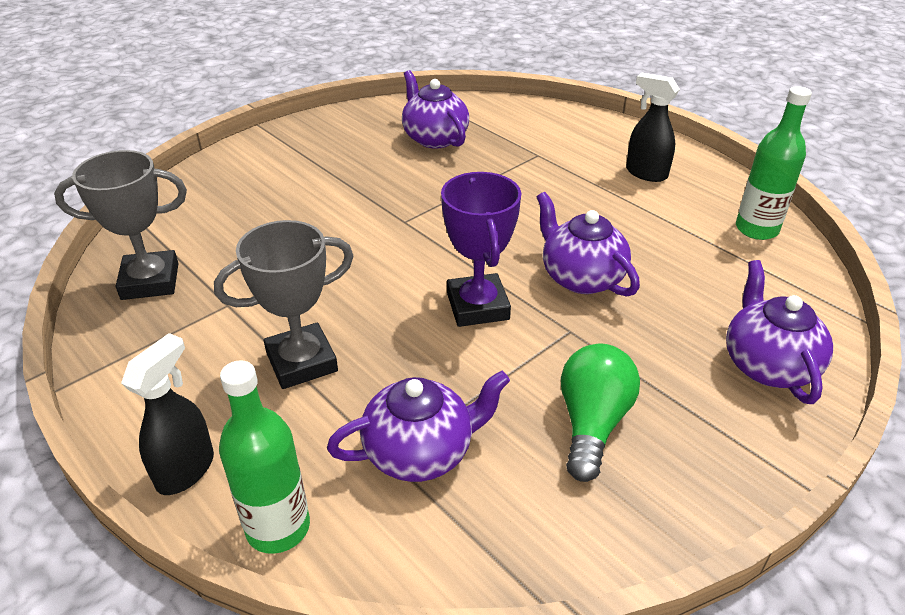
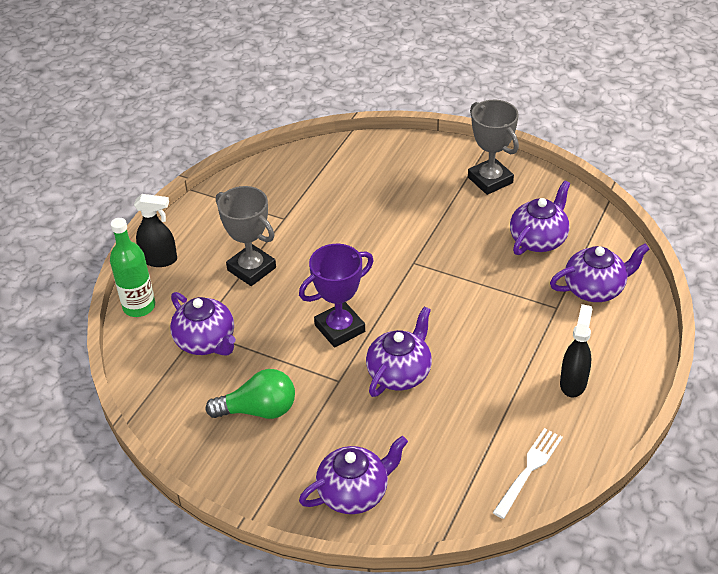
camera: 70 degrees right, 5 degrees up
grey trophy [54,150,187,300] -> grey trophy moved to [468,100,519,195]
green bottle [736,86,812,240] -> white fork [492,428,563,519]
none -> purple teapot [550,244,649,302]

